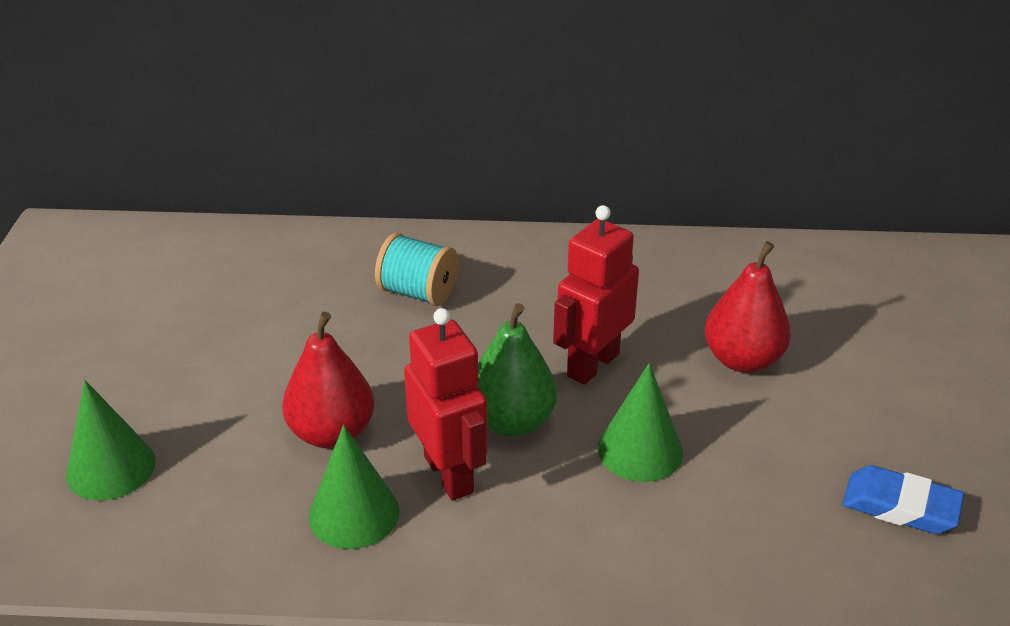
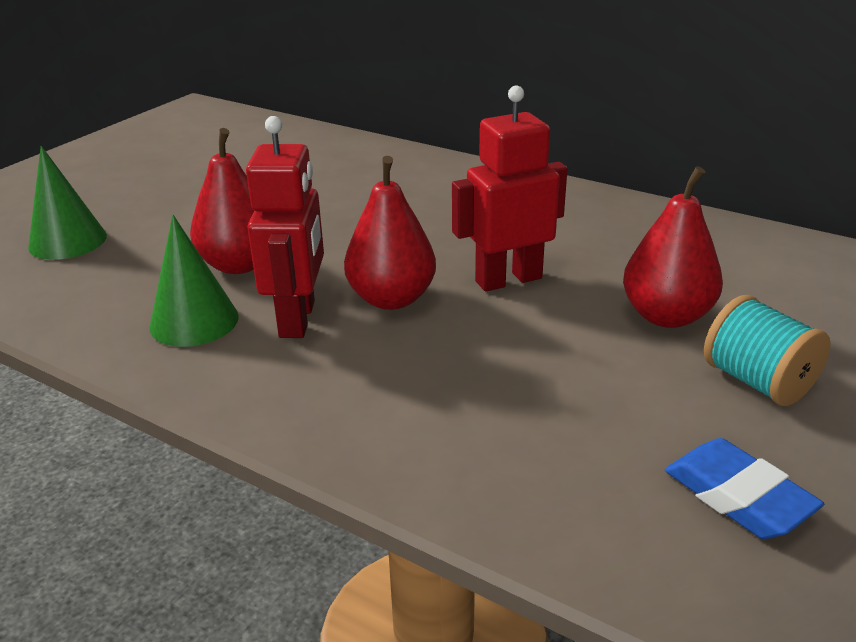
camera: 30 degrees right, 5 degrees down
turquoise spool [375,233,459,306] -> turquoise spool moved to [704,295,831,406]
green pear [477,303,557,436] -> red pear [344,156,436,310]
green cone [598,363,683,482] -> none

